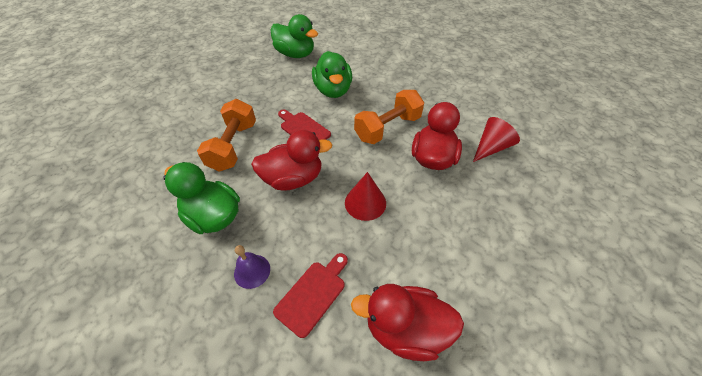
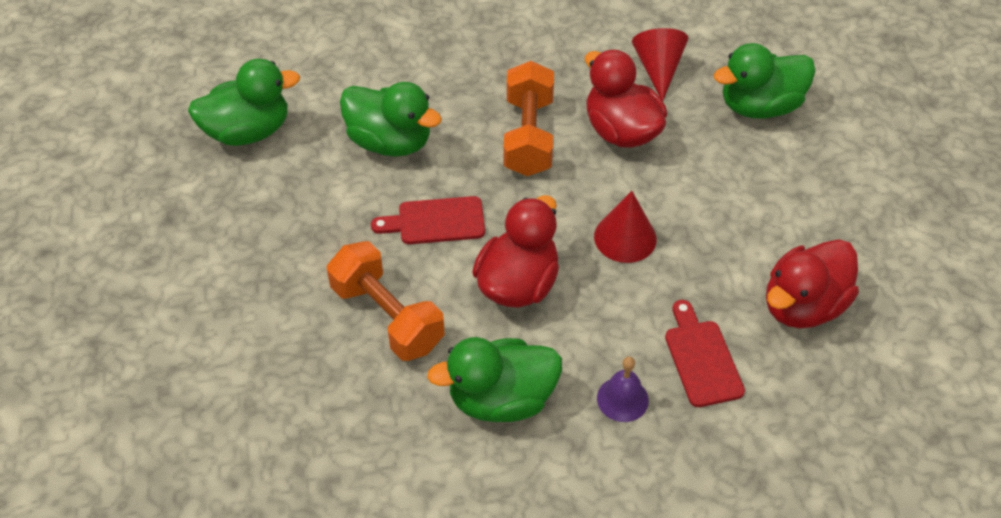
camera: 50 degrees left, 0 degrees up
none -> green duck [713,43,816,119]

